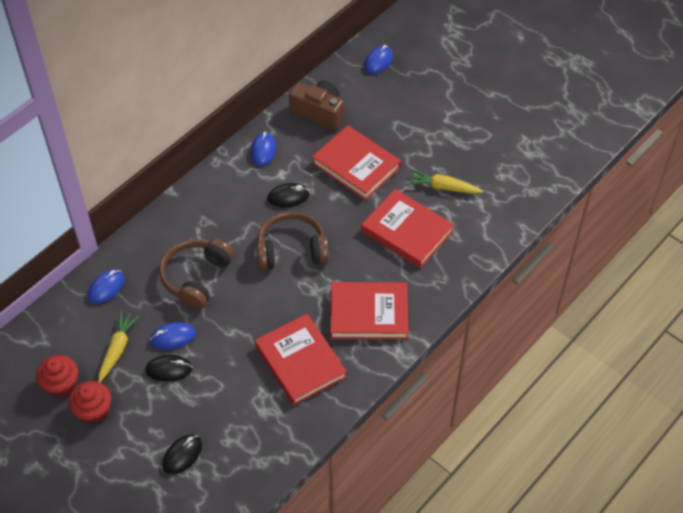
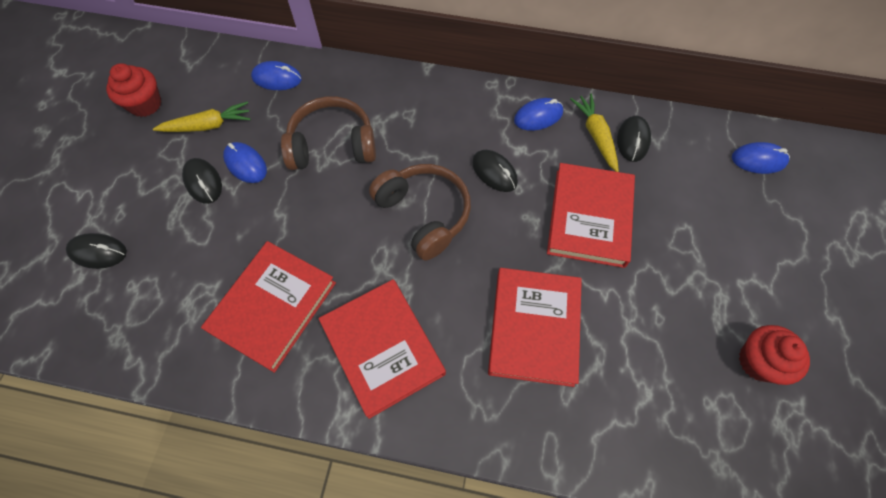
camera: 60 degrees right, 10 degrees up
red cupcake [69,381,111,424] -> red cupcake moved to [739,325,810,385]
brown camera [289,81,344,130] -> black mouse [617,116,651,162]
yellow carrot [408,170,483,194] -> yellow carrot moved to [570,93,619,172]

